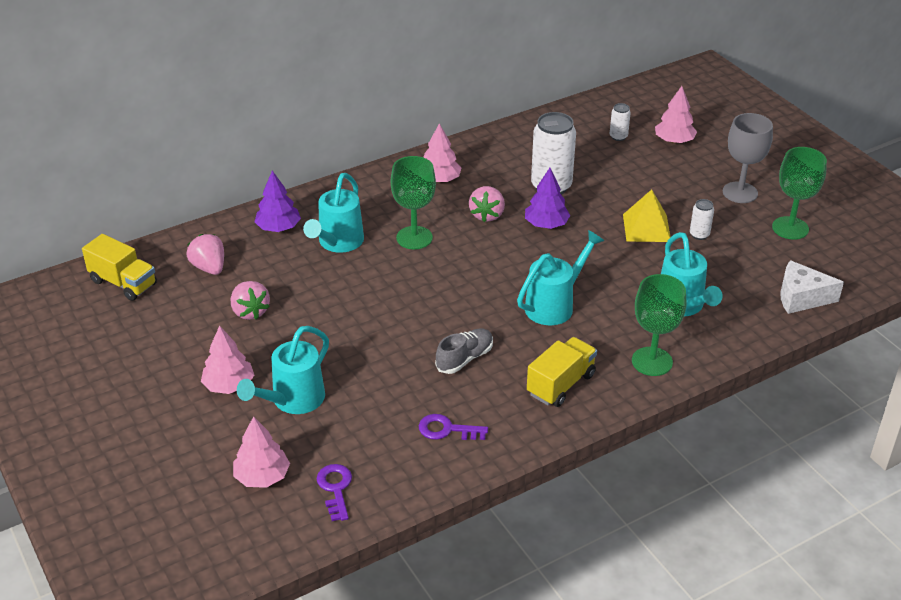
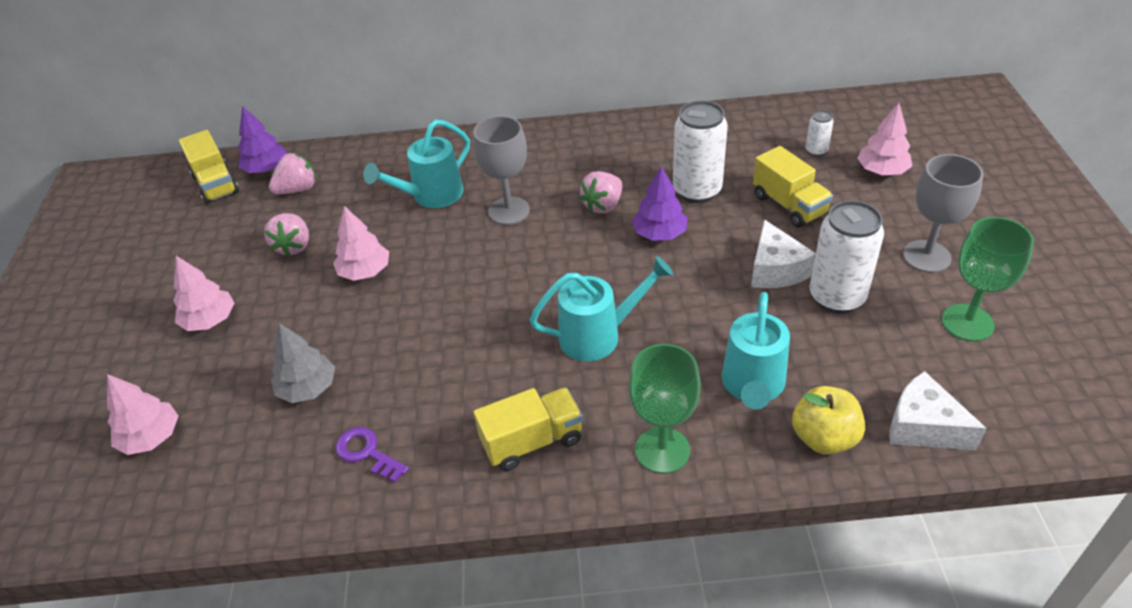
camera: 30 degrees right, 5 degrees up
pink strawberry [186,234,224,275] -> pink strawberry turned 60 degrees clockwise [269,153,316,195]
turquoise watering can [237,326,329,414] -> none
purple tree [255,171,301,232] -> purple tree moved to [238,106,287,173]
purple key [316,464,352,521] -> none
green goblet [391,156,436,249] -> grey goblet [473,116,530,225]
pink tree [423,123,462,183] -> pink tree moved to [333,206,389,281]
grey shoe [435,328,493,374] -> none
yellow pyramid [623,189,671,242] -> white cheese [751,219,816,288]
white can [690,199,714,240] -> white can [810,200,884,314], size x2.11
none -> grey tree [271,323,335,403]
none -> yellow truck [753,146,833,227]
none -> yellow apple [792,386,865,455]

